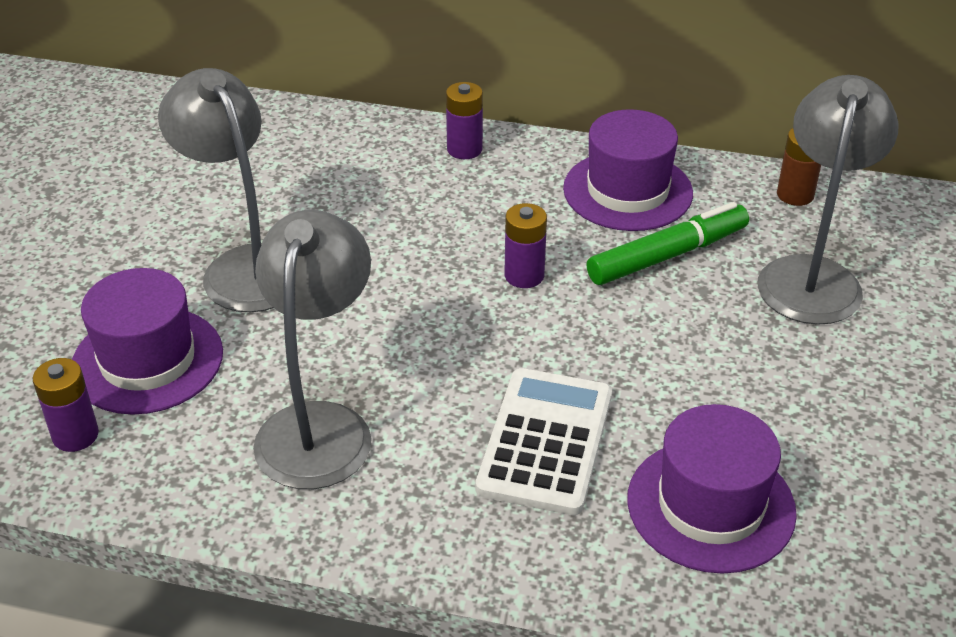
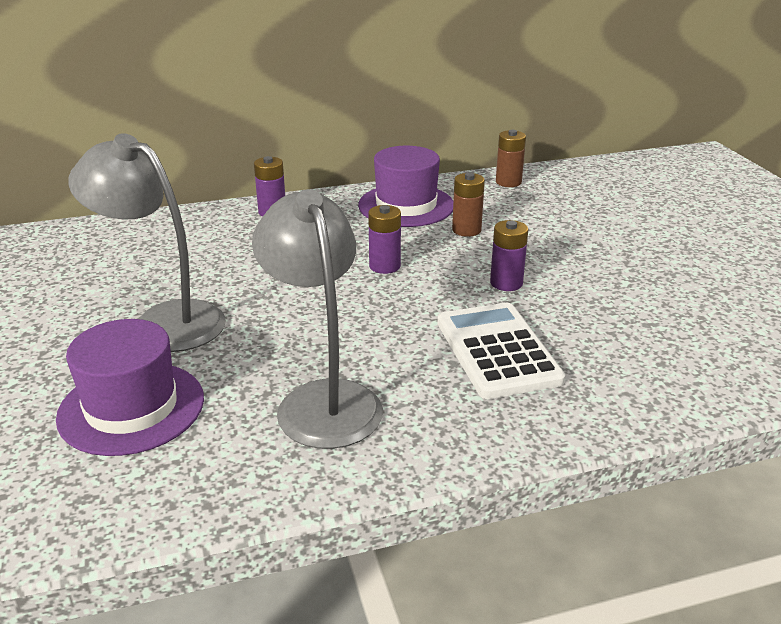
camera: 30 degrees left, 10 degrees down
purple battery [33,358,99,452] -> purple battery moved to [490,220,528,291]
green marker [587,202,749,285] -> brown battery [452,173,485,237]
purple hat [627,404,797,574] -> none
grey lamp [758,75,899,325] -> none

